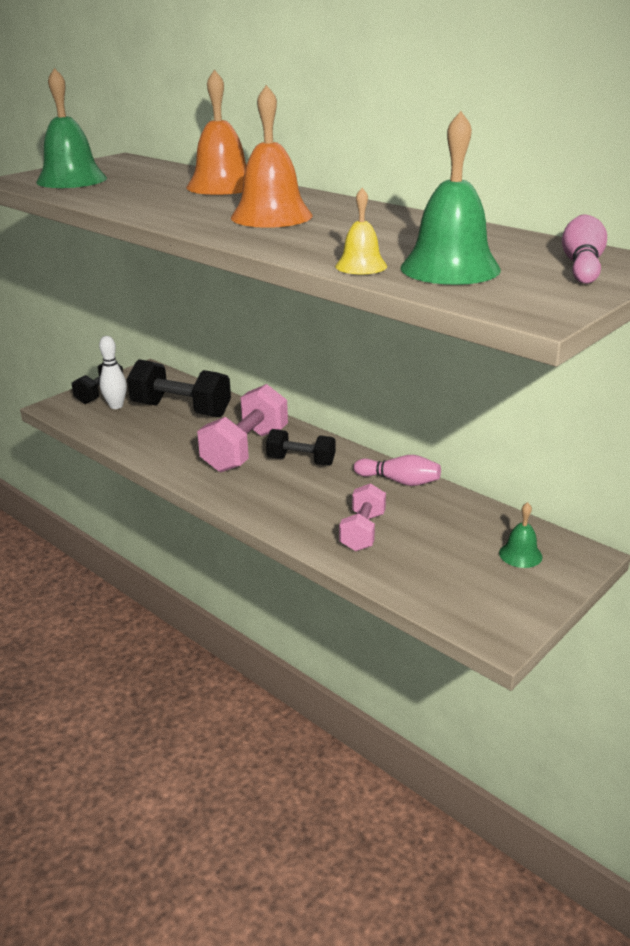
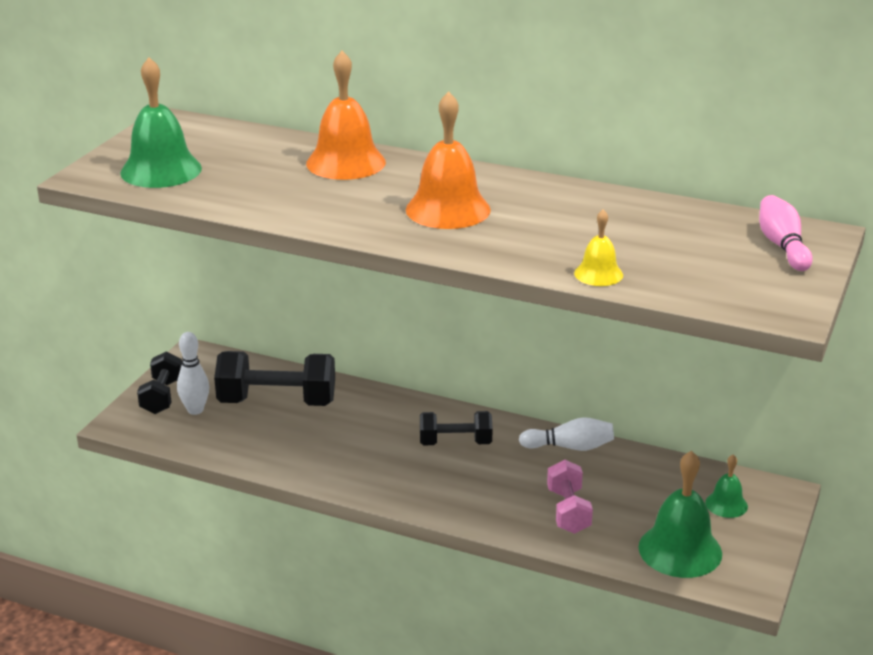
camera: 20 degrees left, 0 degrees up
pink dumbbell [197,384,288,472] -> none
pink bowling pin [354,455,441,486] -> white bowling pin [519,417,614,451]
green bell [401,111,501,285] -> green bell moved to [638,451,722,578]

